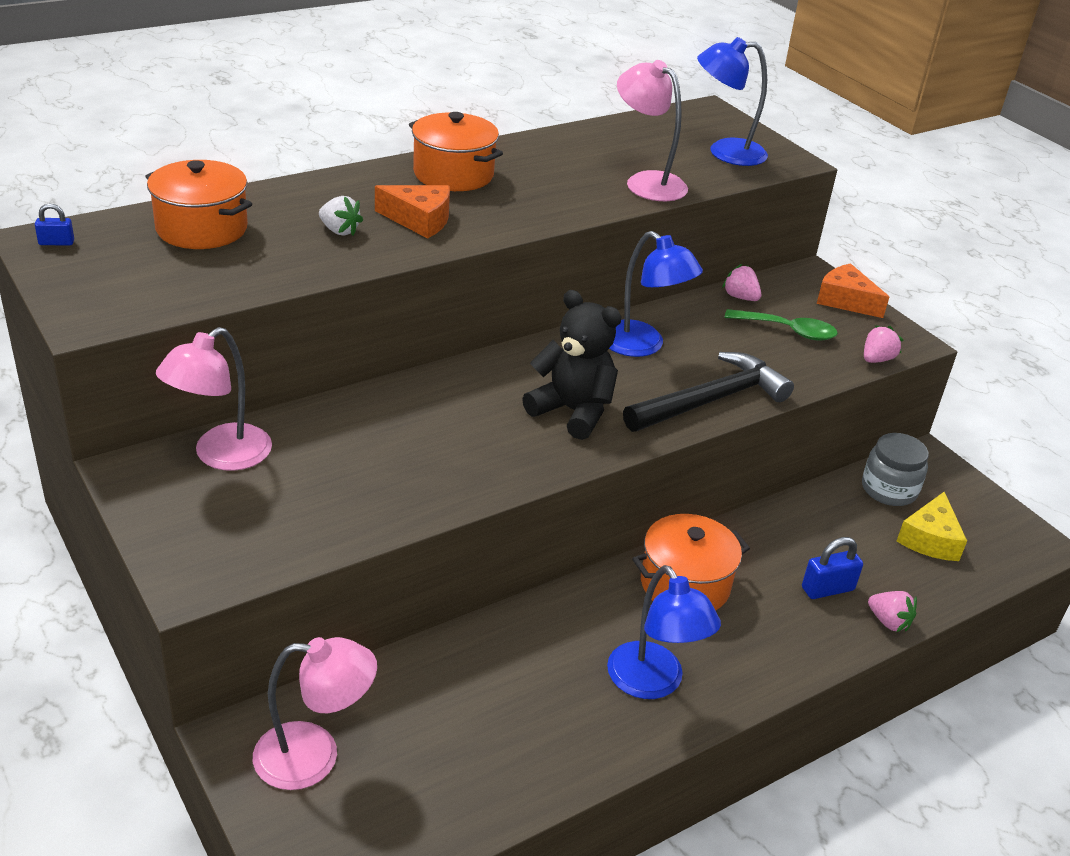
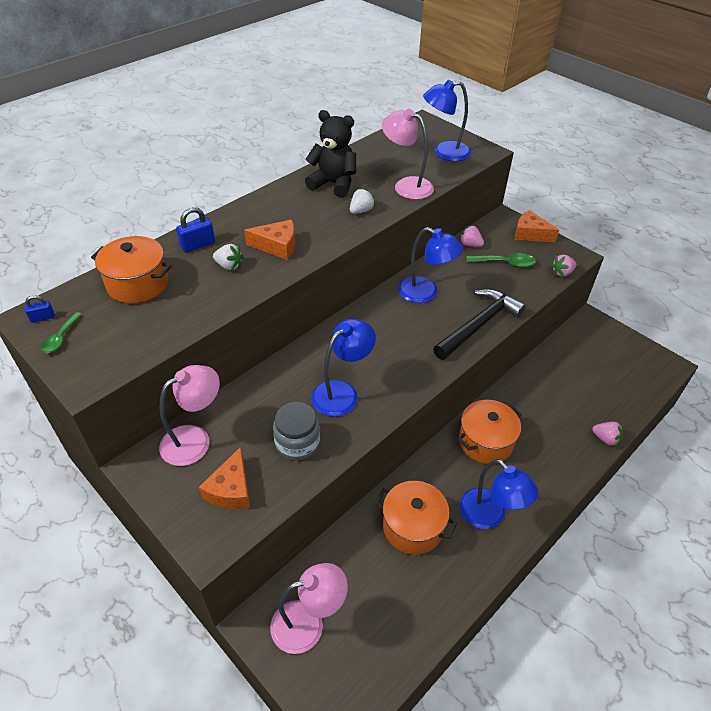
camera: 10 degrees left, 10 degrees up
pink lamp [156,327,272,471] -> pink lamp turned 150 degrees counterclockwise [159,365,220,466]
orange pot [409,112,503,191] -> orange pot moved to [375,481,457,554]
black teddy bear [522,290,621,440] -> black teddy bear moved to [305,110,356,198]
blue padlock [802,537,863,599] -> blue padlock moved to [176,207,215,252]
grey jar [862,433,929,506] -> grey jar moved to [273,402,320,460]
pink strawberry [864,325,903,363] -> pink strawberry turned 150 degrees counterclockwise [551,255,576,277]
yellow cheese [897,492,967,561] -> none
none -> green spoon [41,312,82,353]
none -> orange cheese [199,447,250,509]
none -> blue lamp [311,319,376,417]
none -> white strawberry [350,188,376,214]

